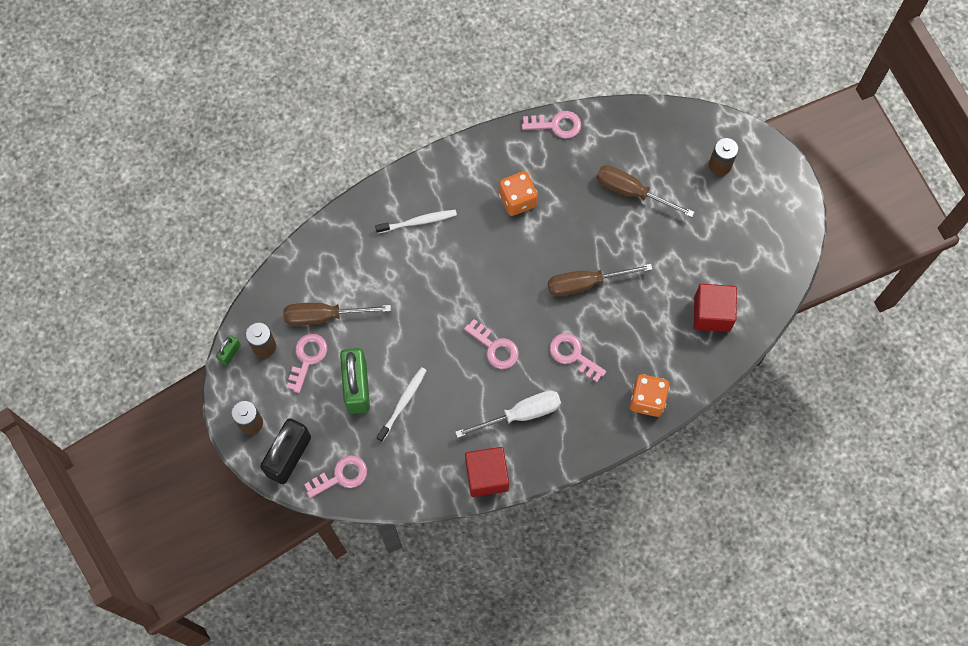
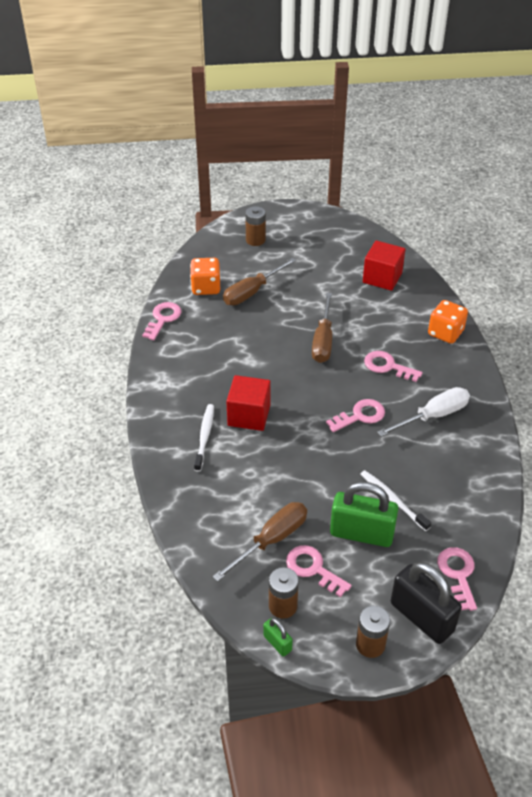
camera: 70 degrees left, 25 degrees down
brown screwdriver [283,303,391,326] -> brown screwdriver turned 150 degrees counterclockwise [212,502,307,582]
white screwdriver [455,391,561,438] -> white screwdriver turned 60 degrees clockwise [377,387,470,437]
red cube [465,447,509,497] -> red cube moved to [226,375,271,431]
orange dice [499,171,538,216] -> orange dice moved to [190,258,221,295]
pink key [550,333,606,382] -> pink key turned 60 degrees clockwise [364,351,423,382]

